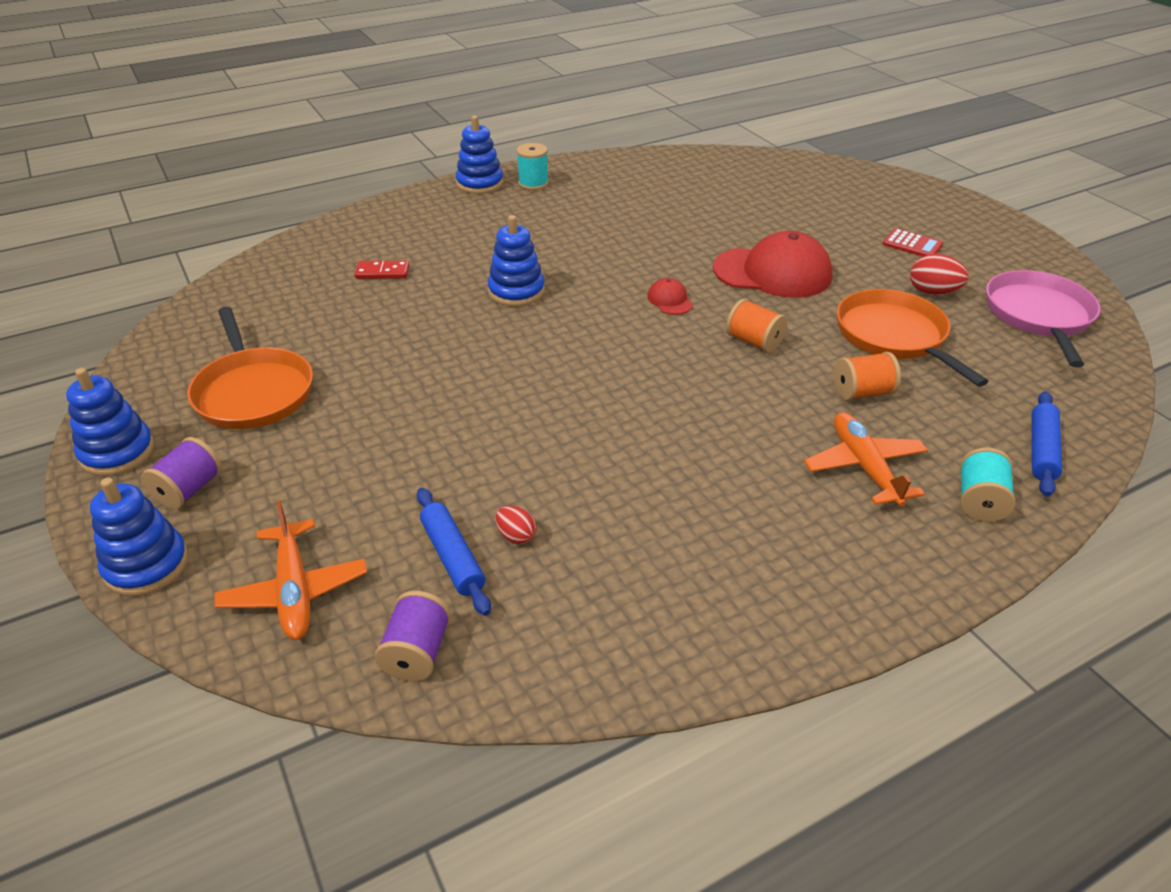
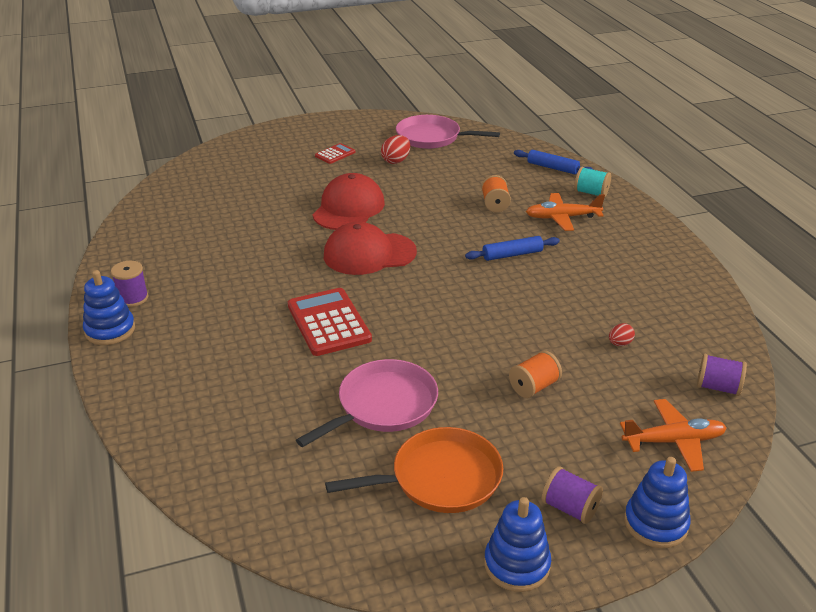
camera: 80 degrees left, 5 degrees down
red domino [354,261,410,279] -> none
blue rolling pin [417,488,491,616] -> blue rolling pin moved to [465,236,560,261]
blue stacking toy [487,215,545,306] -> red calculator [288,288,372,356]
turquoise spool [517,143,549,190] -> purple spool [111,261,148,307]
red cap [647,278,693,315] -> red cap [324,222,417,275], size x2.28
orange spool [726,299,787,353] -> orange spool moved to [509,351,562,398]
orange pan [837,289,989,387] -> none
none -> pink pan [296,359,438,447]

